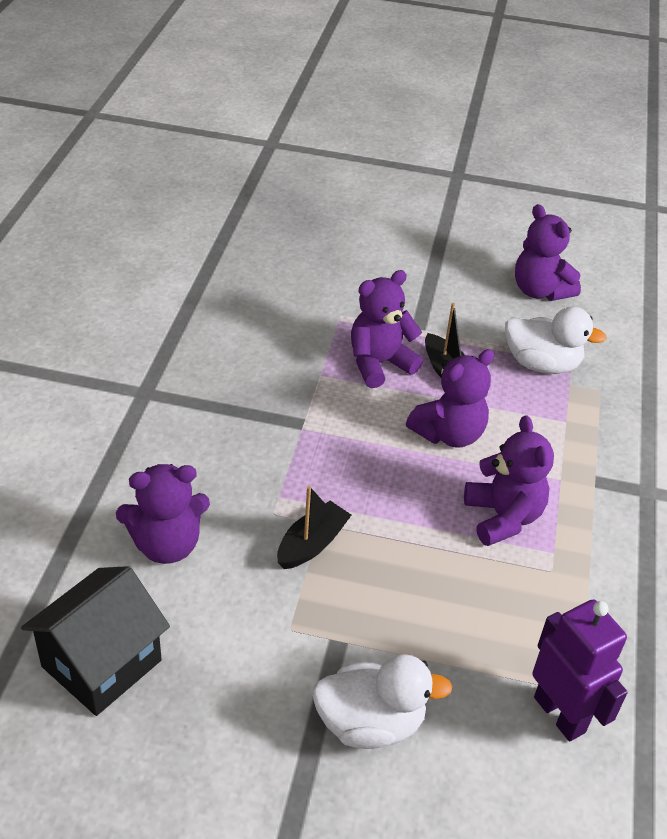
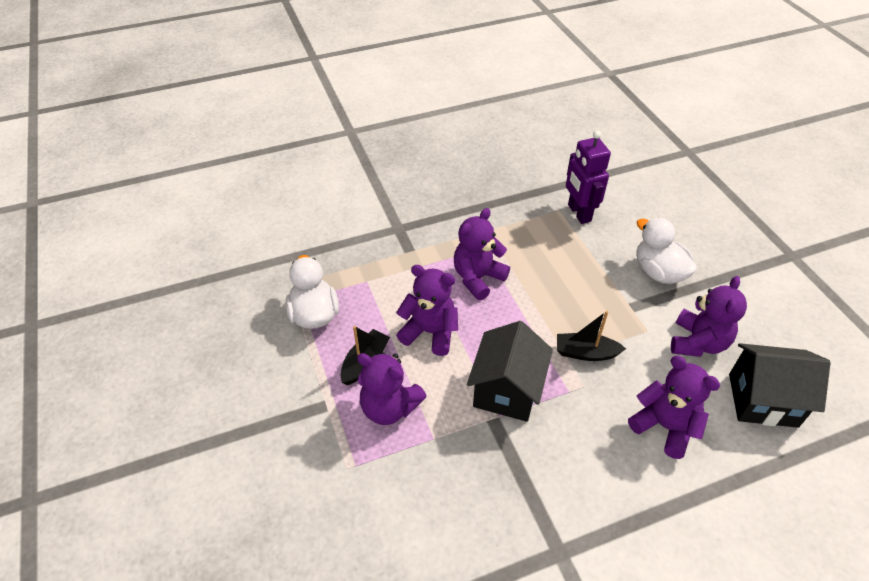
camera: 120 degrees left, 5 degrees up
purple teddy bear [515,204,581,301] -> purple teddy bear moved to [671,276,747,357]
purple robot [532,599,627,741] -> purple robot turned 45 degrees counterclockwise [566,131,611,224]
none -> black house [467,321,553,422]

